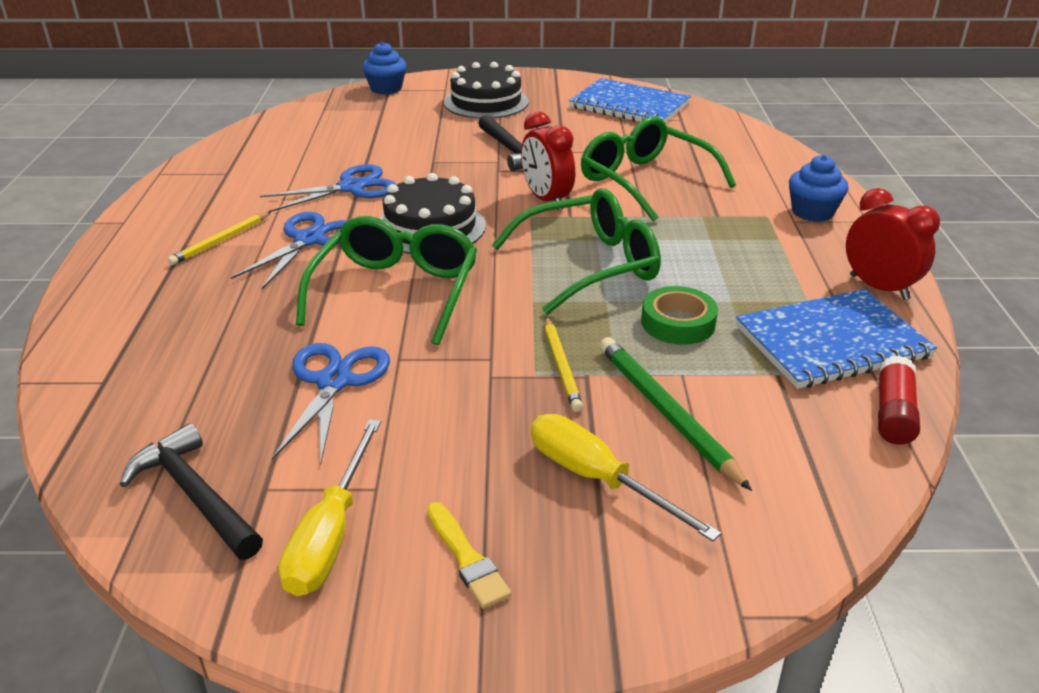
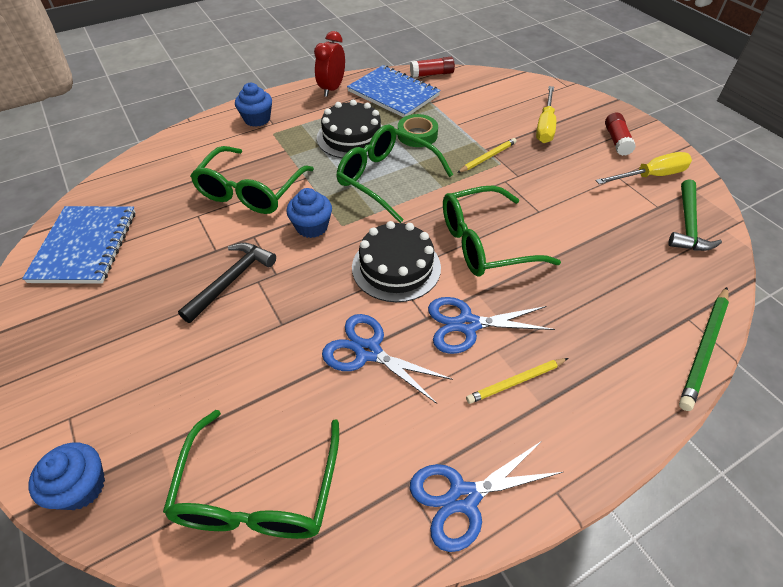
camera: 120 degrees left, 15 degrees up
black hammer [119,423,263,560] -> green hammer [668,179,722,251]
yellow pencil [167,212,271,265] -> yellow pencil turned 150 degrees clockwise [466,358,568,404]
blue scissors [272,343,390,465] -> blue scissors moved to [410,441,563,552]
yellow brush [427,502,511,609] -> red glue stick [605,113,636,156]
black cake [444,62,529,119] -> black cake moved to [317,100,382,158]
red clock [521,111,575,210] -> blue cupcake [287,188,332,238]
green pencil [599,337,752,491] -> green pencil moved to [679,287,729,411]
none -> green glasses [163,410,339,539]

